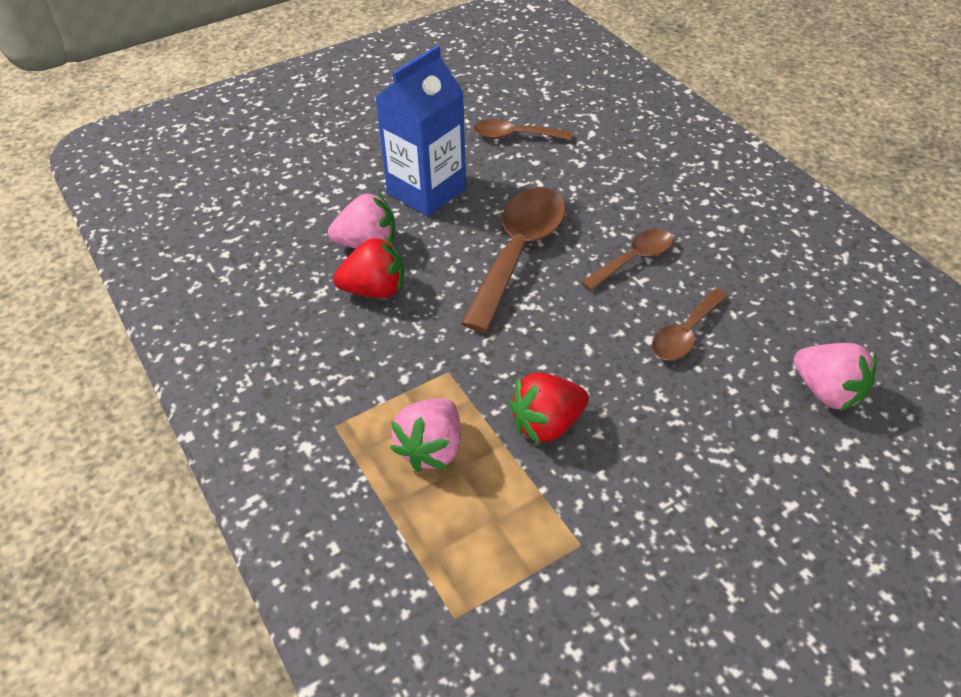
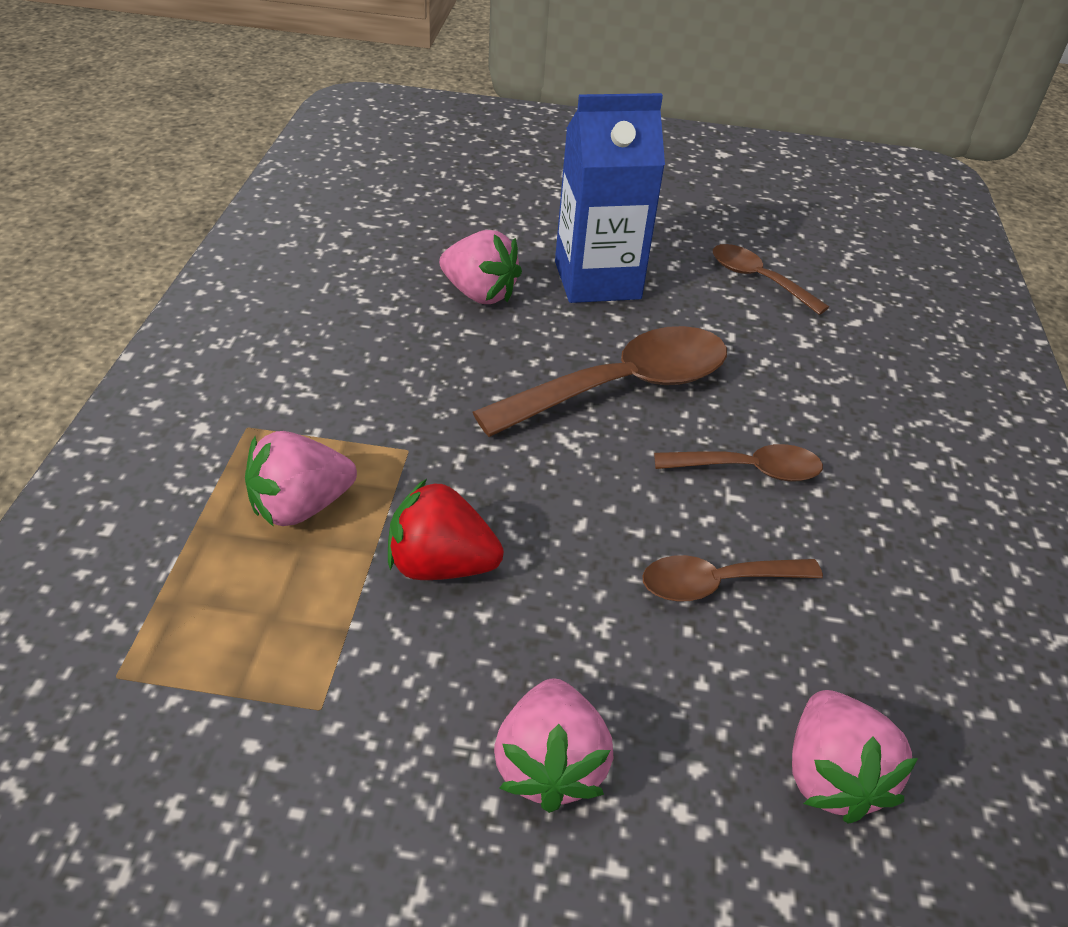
camera: 35 degrees right, 5 degrees down
red strawberry [333,237,404,298] -> none
none -> pink strawberry [494,678,614,813]

